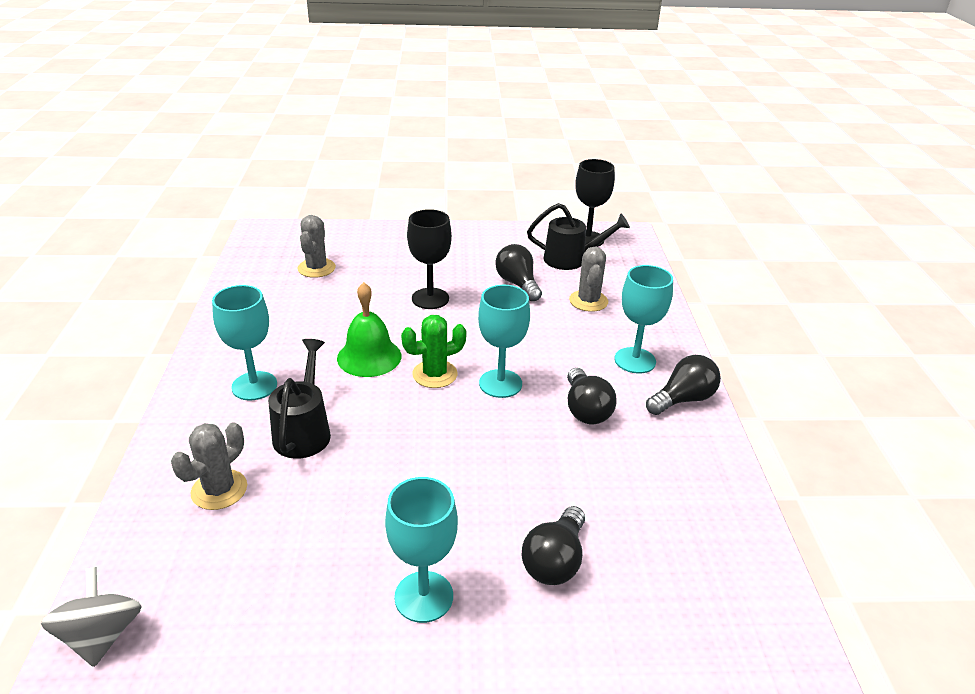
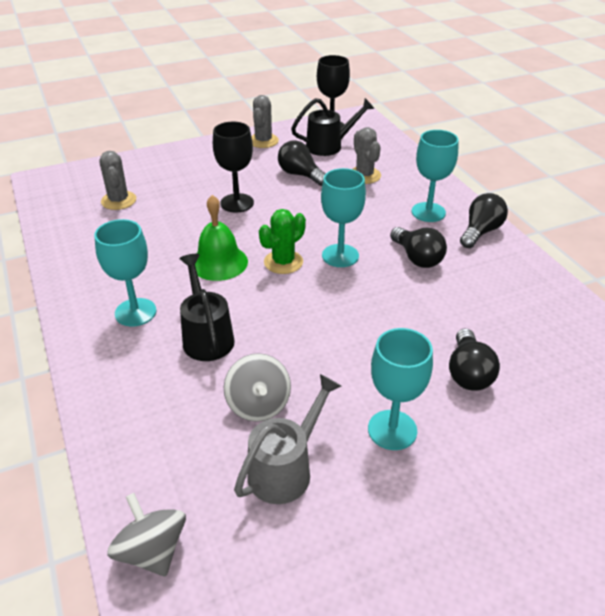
camera: 20 degrees left, 5 degrees up
grey cactus [171,422,247,510] -> grey cactus moved to [251,95,279,148]
none -> grey spinning top [224,353,291,422]
none -> grey watering can [234,374,341,504]

